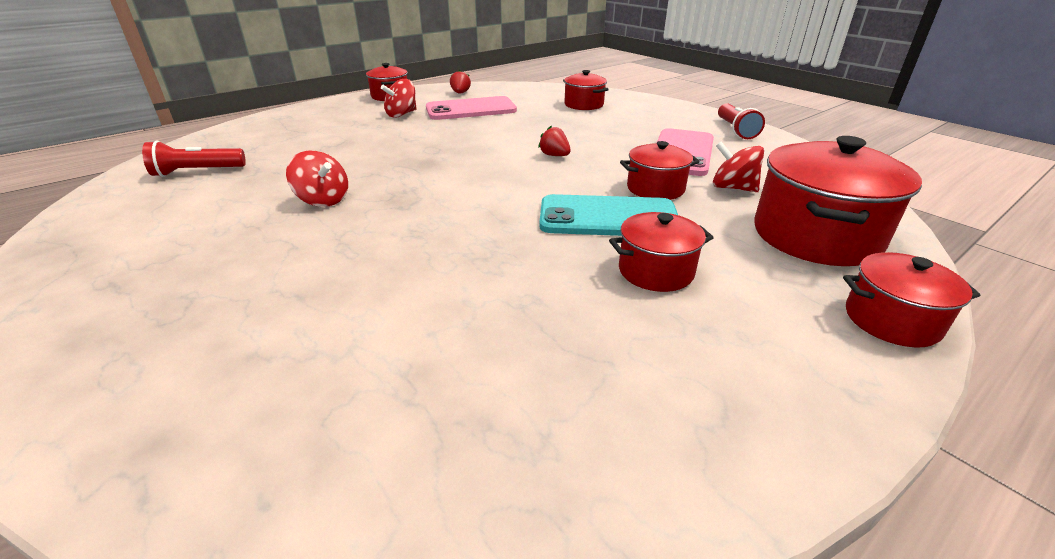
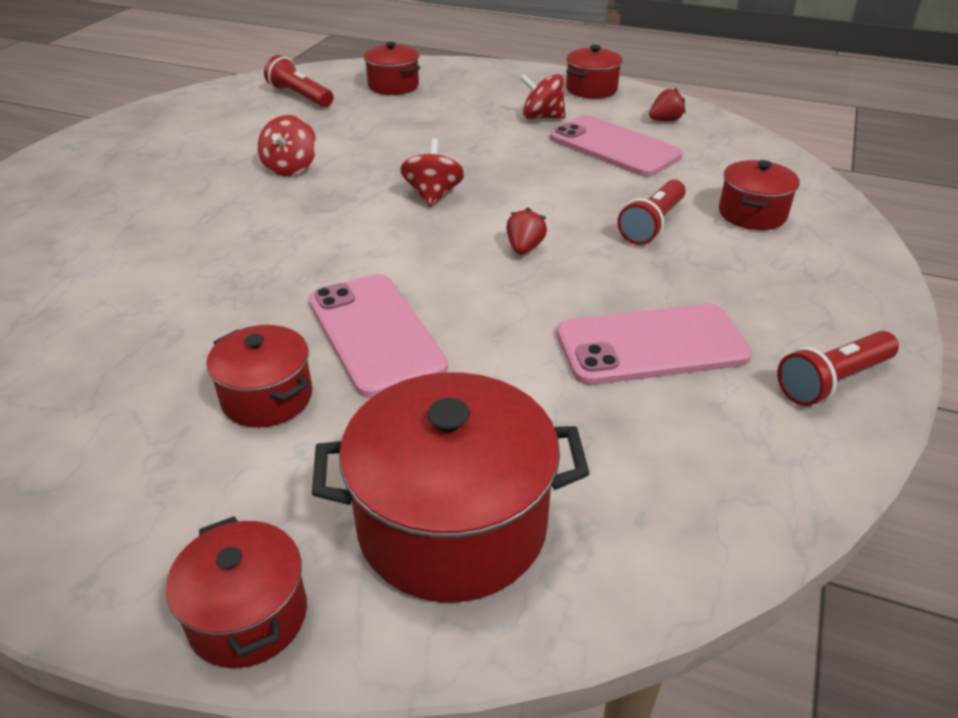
camera: 60 degrees right, 5 degrees up
turquoise phone [539,194,678,236] -> pink phone [309,274,448,398]
red pot [620,141,700,200] -> red pot moved to [364,42,420,95]
red spinning top [713,142,764,192] -> red spinning top moved to [400,138,465,207]
none -> red flashlight [617,179,686,245]

